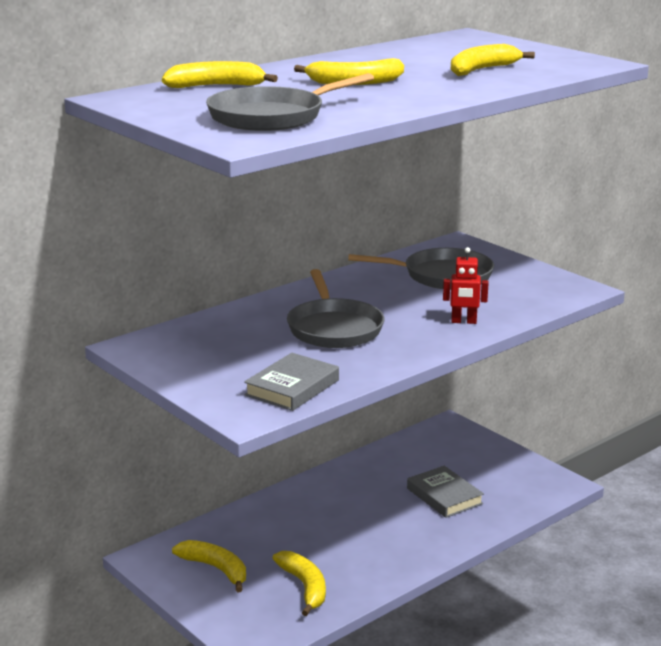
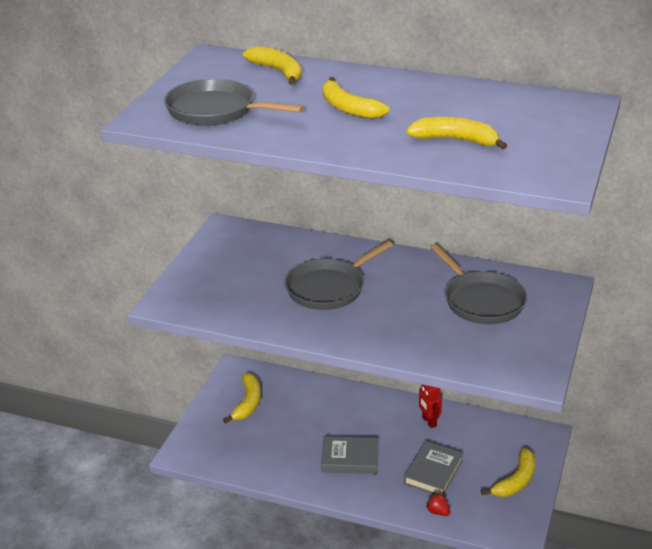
camera: 60 degrees right, 10 degrees up
grey book [244,353,339,411] -> grey book moved to [321,436,378,474]
yellow banana [273,551,326,616] -> yellow banana moved to [481,448,536,497]
red robot [443,247,489,324] -> red robot moved to [419,385,442,428]
none -> red strawberry [426,492,451,516]

